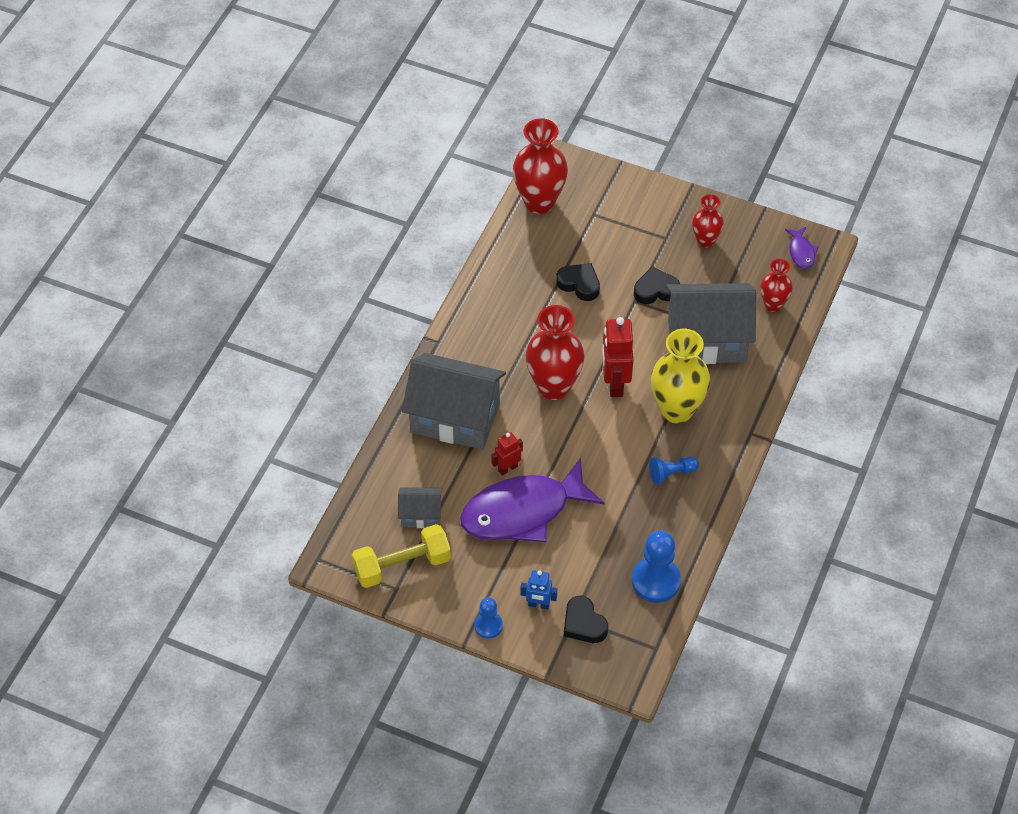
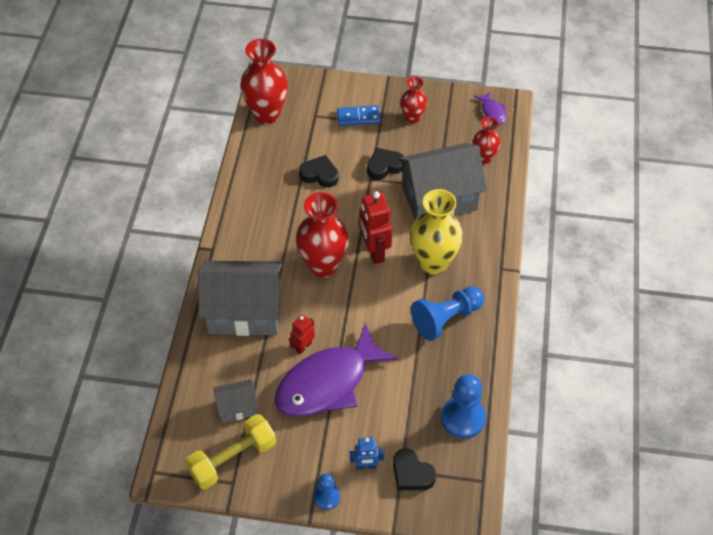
camera: 15 degrees left, 0 degrees up
blue pawn [649,457,699,485] -> blue pawn [411,286,485,341], size x1.74
none -> blue domino [337,105,381,126]

